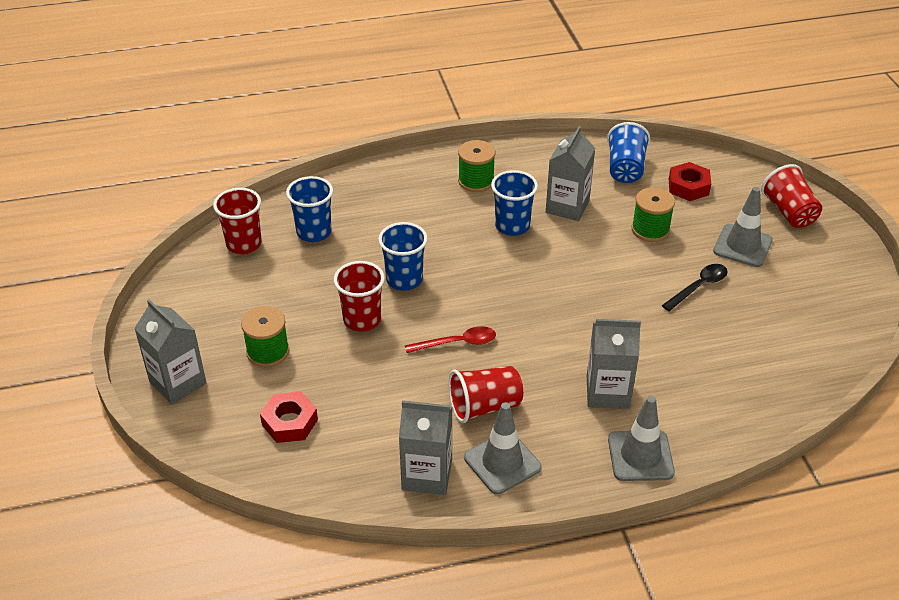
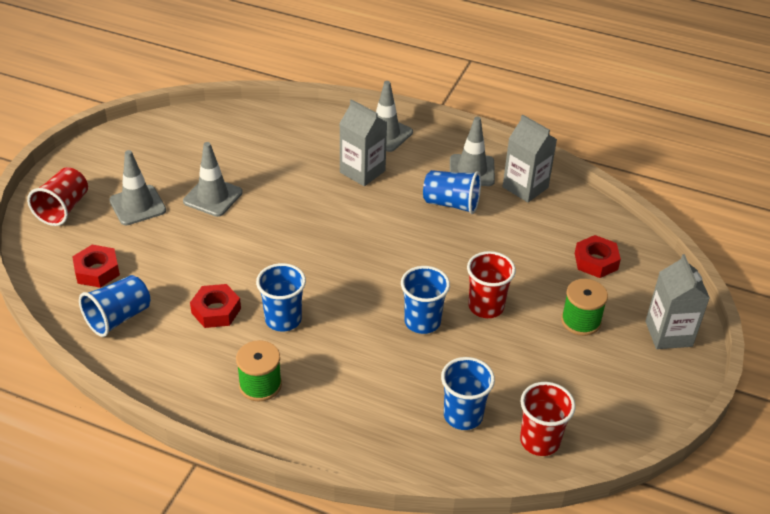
camera: 145 degrees left, 0 degrees up
red spoon [405,326,496,353] -> none
red cup [448,366,523,423] -> blue cup [423,170,481,214]
grey carton [546,126,595,221] -> red nut [190,284,241,328]
green spool [632,187,675,242] -> none
black spoon [662,264,728,311] -> grey traffic cone [183,142,243,217]

